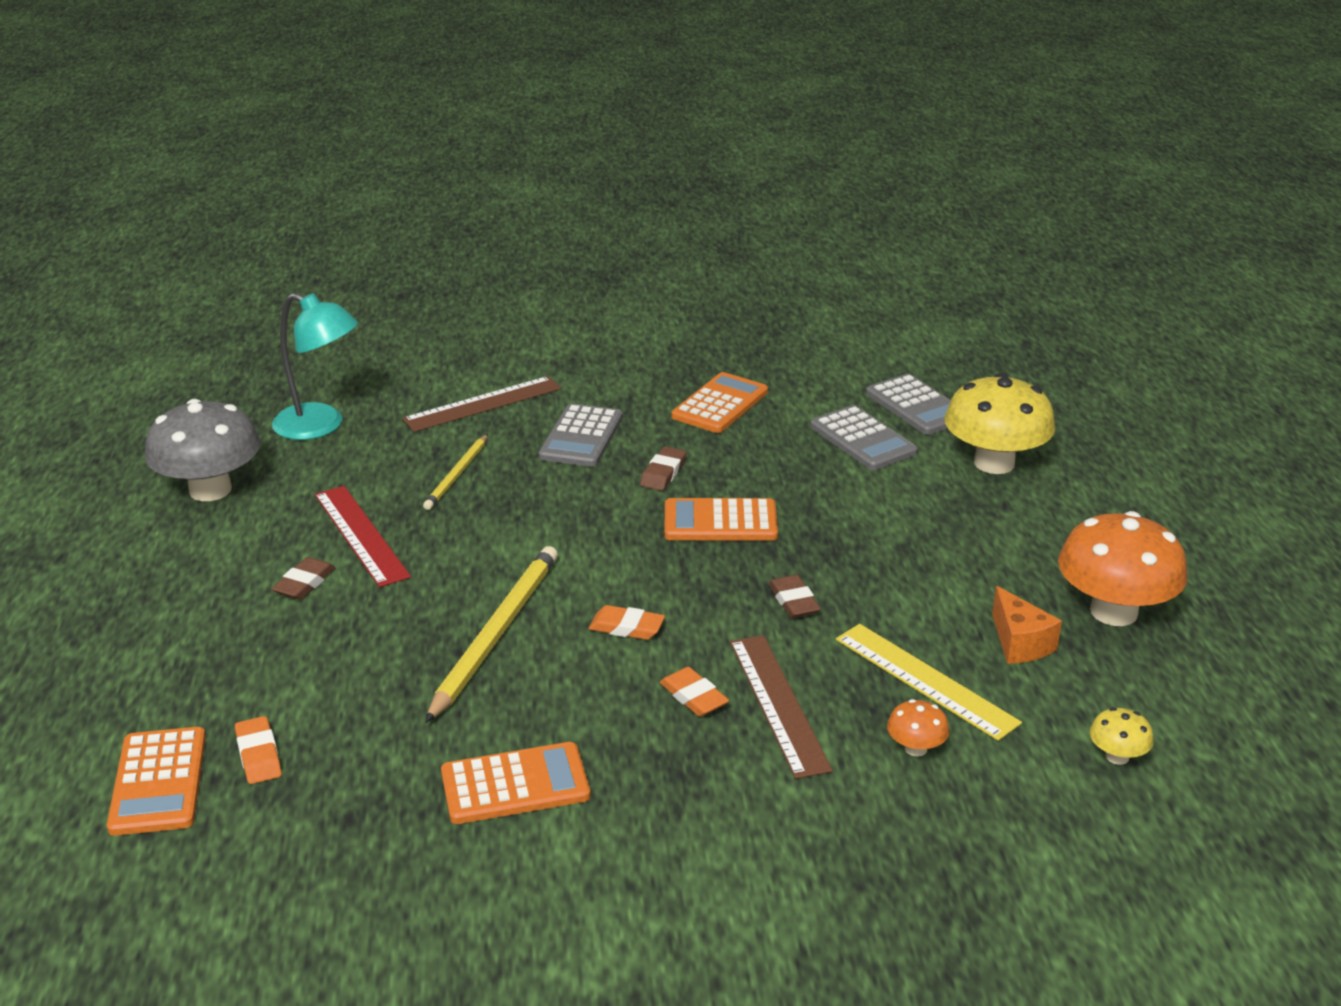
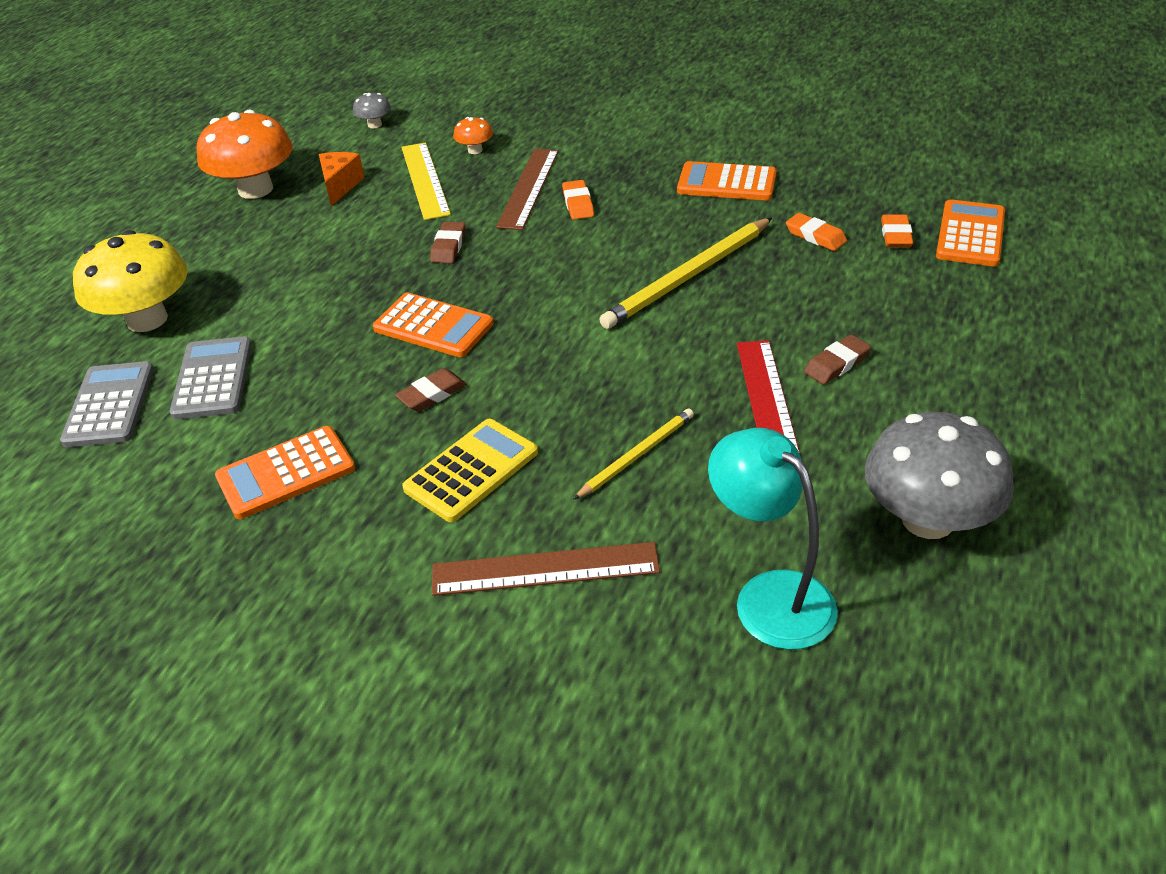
camera: 150 degrees left, 10 degrees up
grey calculator [538,403,623,467] -> yellow calculator [402,419,538,522]
orange eraser [589,605,665,640] -> orange eraser moved to [786,213,847,251]
yellow mushroom [1090,708,1154,765] -> grey mushroom [353,93,391,128]

